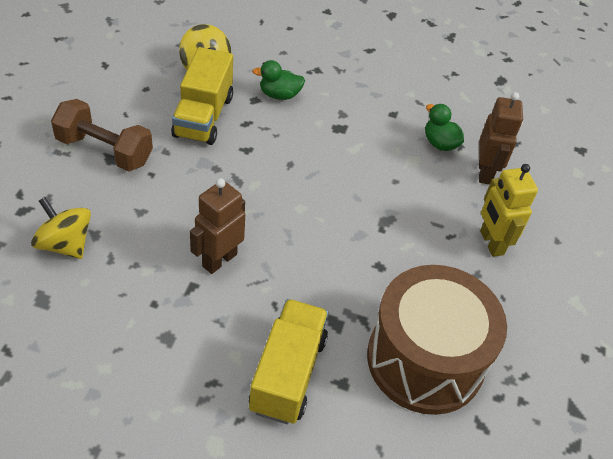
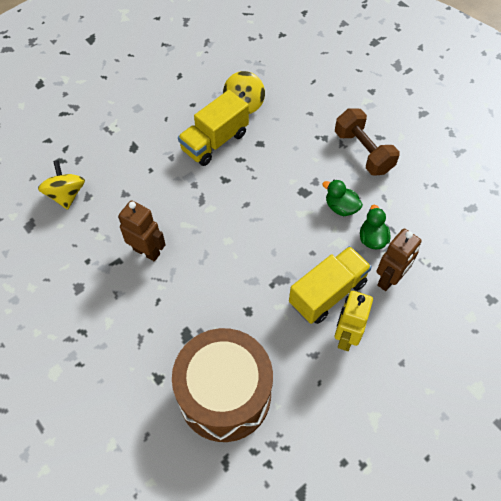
camera: 40 degrees right, 10 degrees up
brown dumbbell [51,99,153,171] -> brown dumbbell moved to [335,108,400,176]
brown robot [190,178,245,274] -> brown robot turned 45 degrees clockwise [118,200,166,262]
yellow truck [249,299,329,424] -> yellow truck moved to [289,246,372,324]
green duck [252,60,305,100] -> green duck moved to [322,180,363,216]

